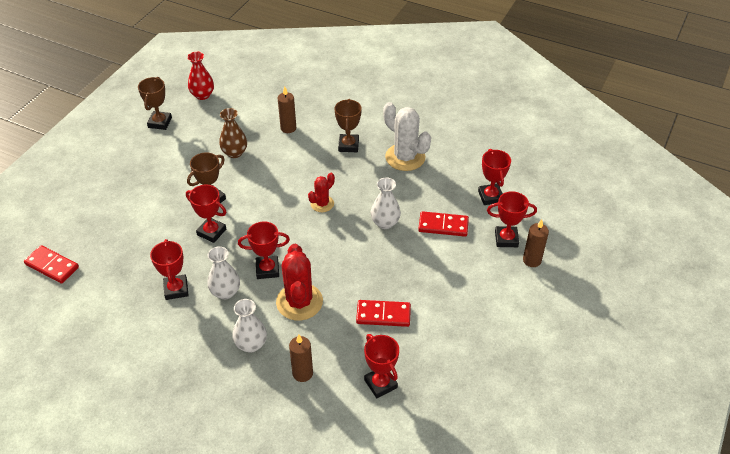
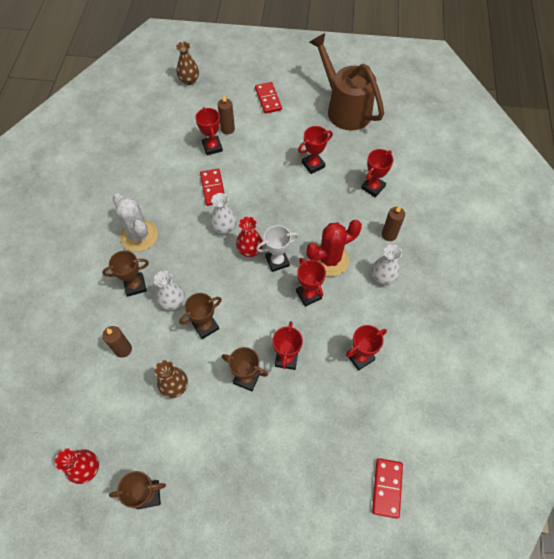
camera: 110 degrees left, 15 degrees up
white vase [207,246,240,299] -> white vase moved to [154,271,185,310]
red cactus [308,173,335,212] -> none
red domino [356,300,411,327] -> red domino moved to [255,82,282,114]
white cactus [383,102,431,171] -> white cactus turned 60 degrees counterclockwise [113,193,158,252]
red trophy [478,149,511,205] -> red trophy moved to [298,126,333,174]
none -> brown vase [176,41,199,85]
none -> brown trophy [179,293,222,339]
none -> red vase [236,217,263,257]
none -> white trophy [256,225,299,272]
none -> brown watering can [309,33,384,131]

